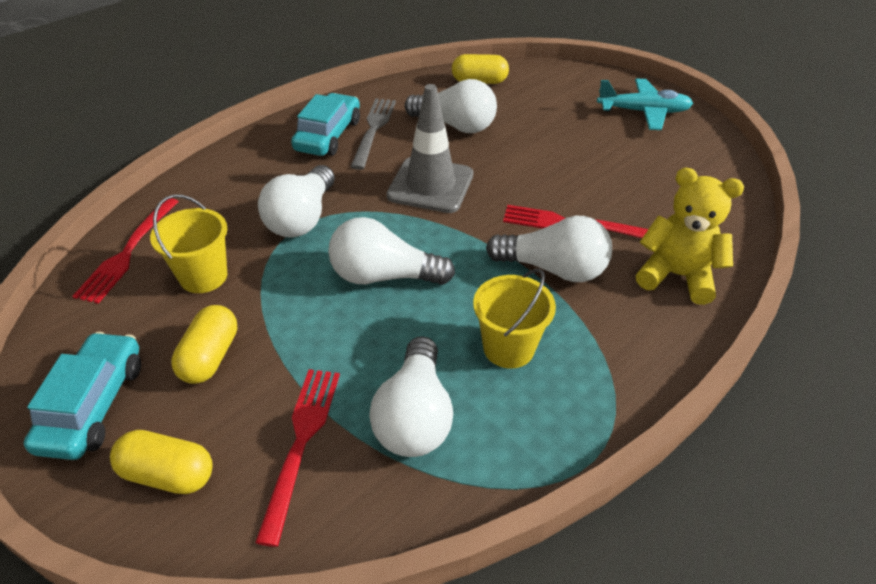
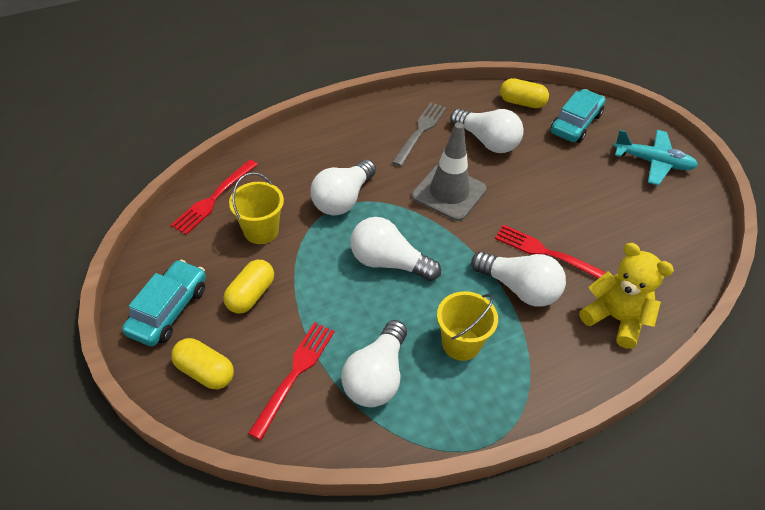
camera: 15 degrees right, 5 degrees up
turquoise car [291,93,360,156] -> turquoise car moved to [550,89,606,143]

